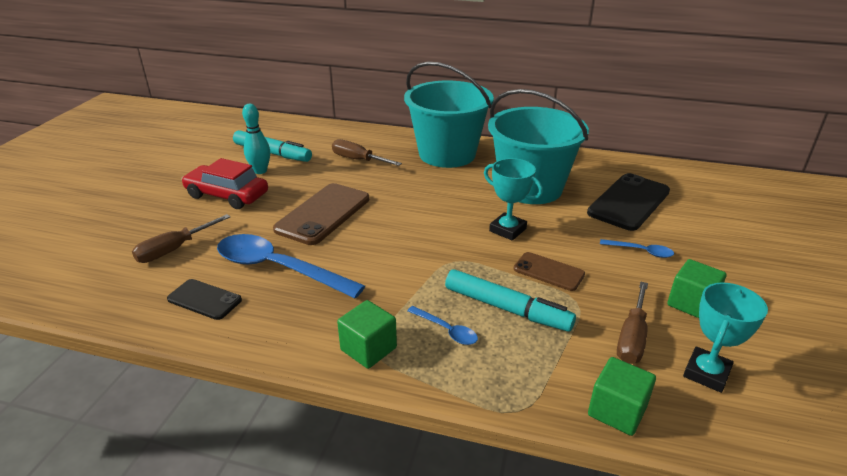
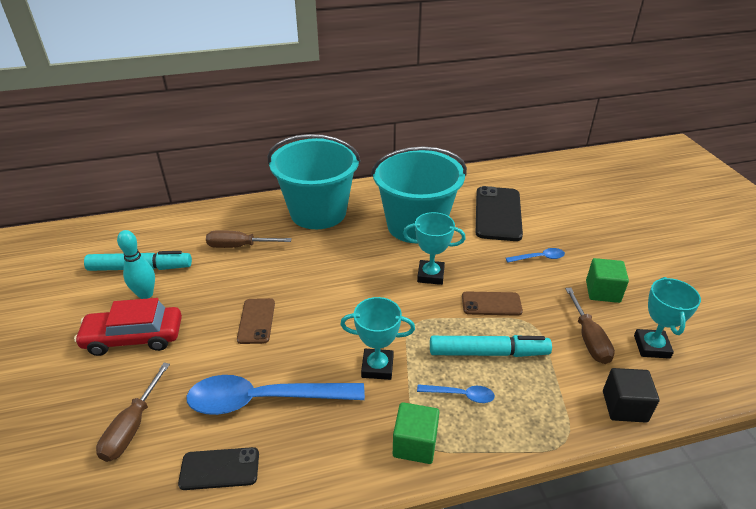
camera: 30 degrees left, 5 degrees up
brown phone [273,183,369,245] -> brown phone [237,298,275,344], size x0.57
green cube [588,357,656,436] -> black cube [603,368,659,423]
none -> turquoise trophy [340,297,415,380]

